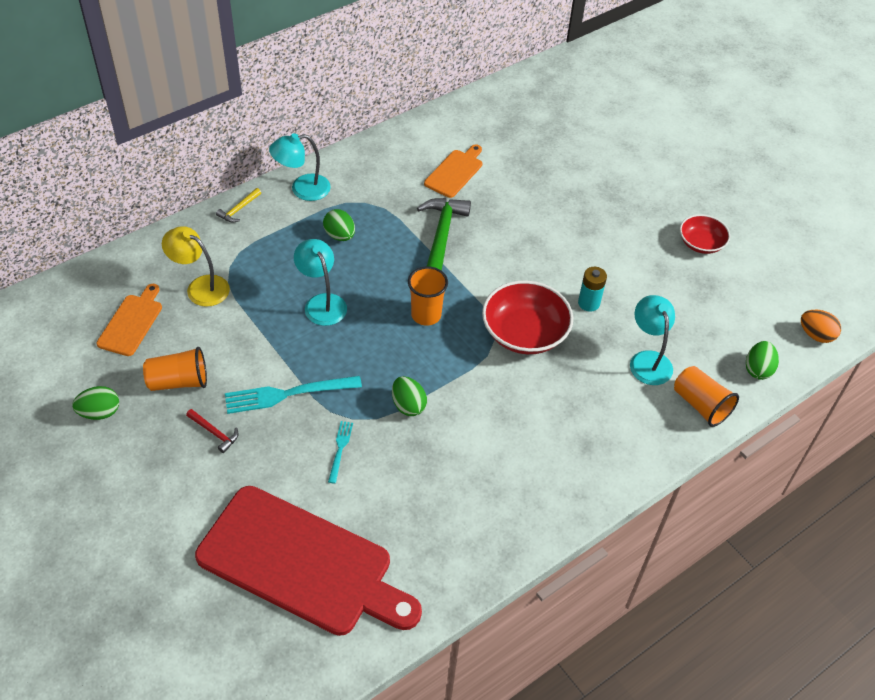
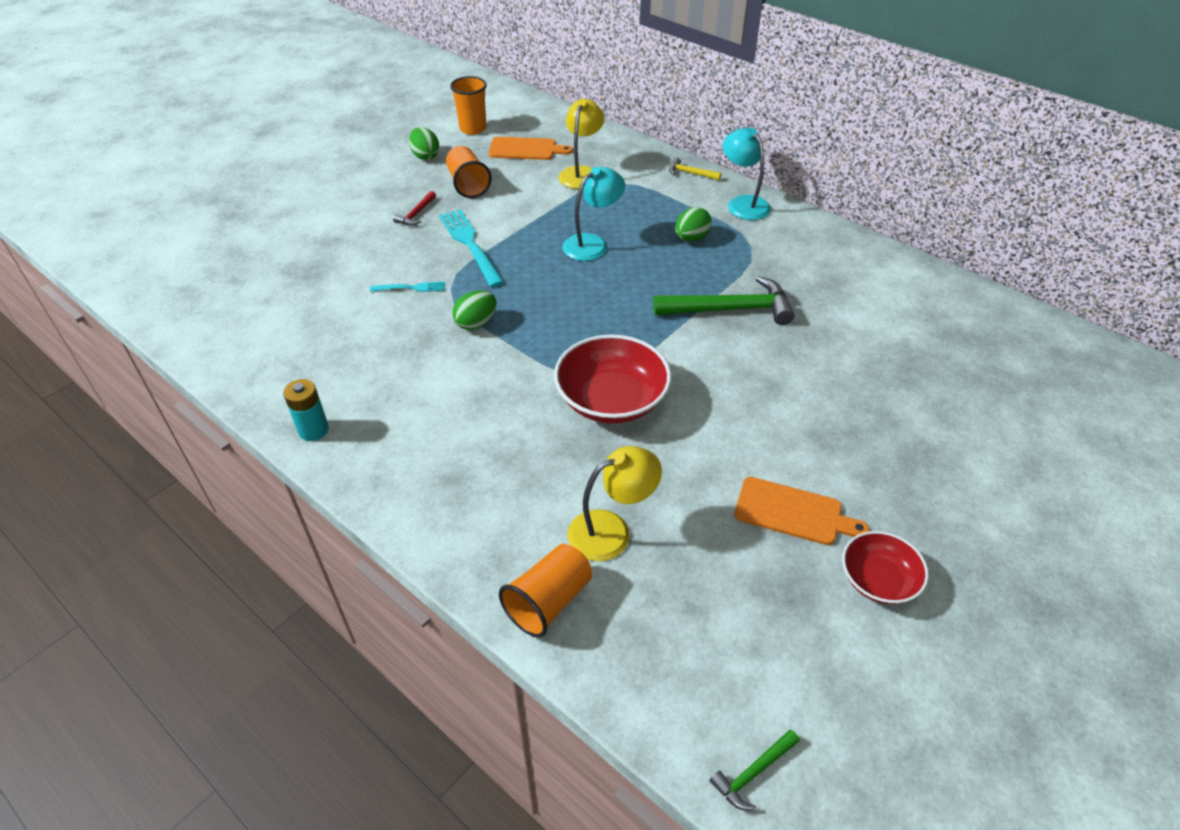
camera: 80 degrees right, 5 degrees down
red cutting board [195,486,422,636] -> none
orange cup [408,266,448,326] -> orange cup moved to [450,76,487,135]
orange cutting board [424,144,482,198] -> orange cutting board moved to [734,477,870,545]
turquoise battery [578,267,607,312] -> turquoise battery moved to [283,379,329,441]
turquoise lamp [630,295,675,385] -> yellow lamp [568,446,662,561]
green egg [746,341,779,380] -> none
orange egg [801,310,841,343] -> green hammer [710,729,800,811]

